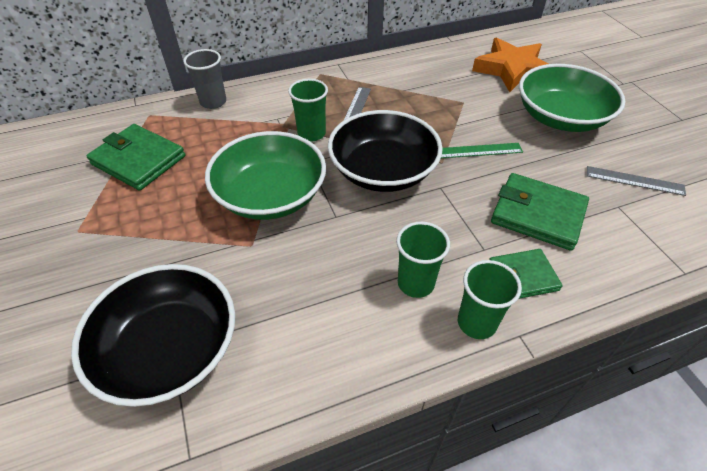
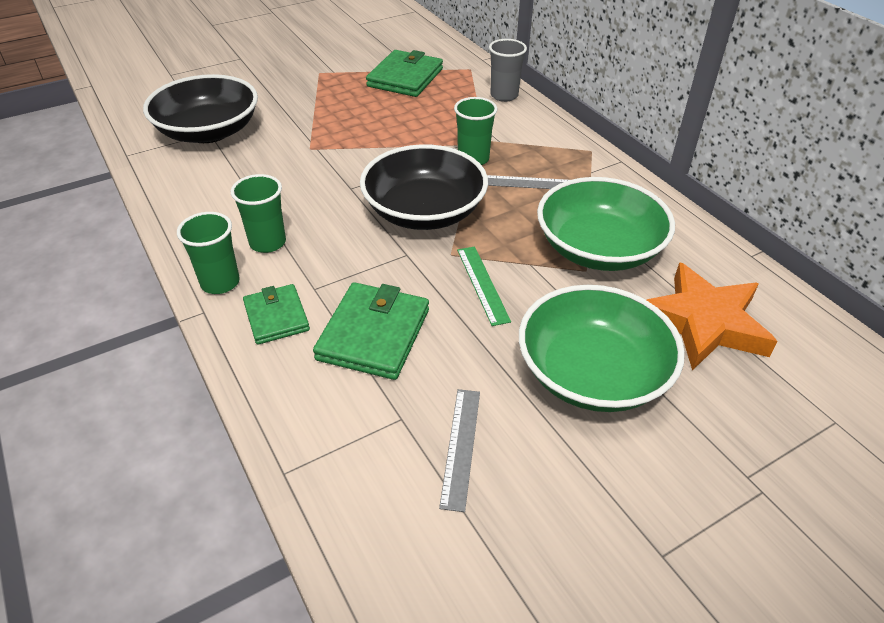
camera: 80 degrees right, 5 degrees down
green bowl [205,131,326,220] -> green bowl moved to [537,177,675,271]

